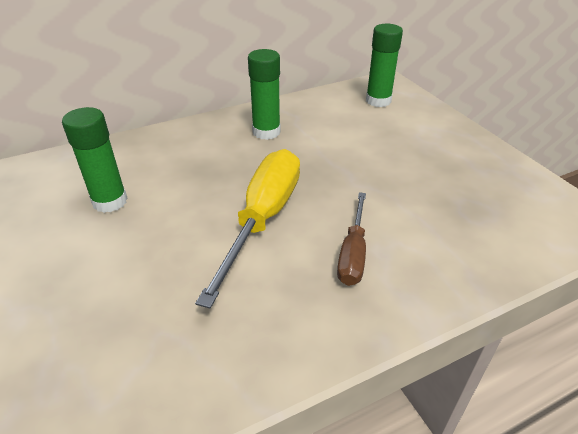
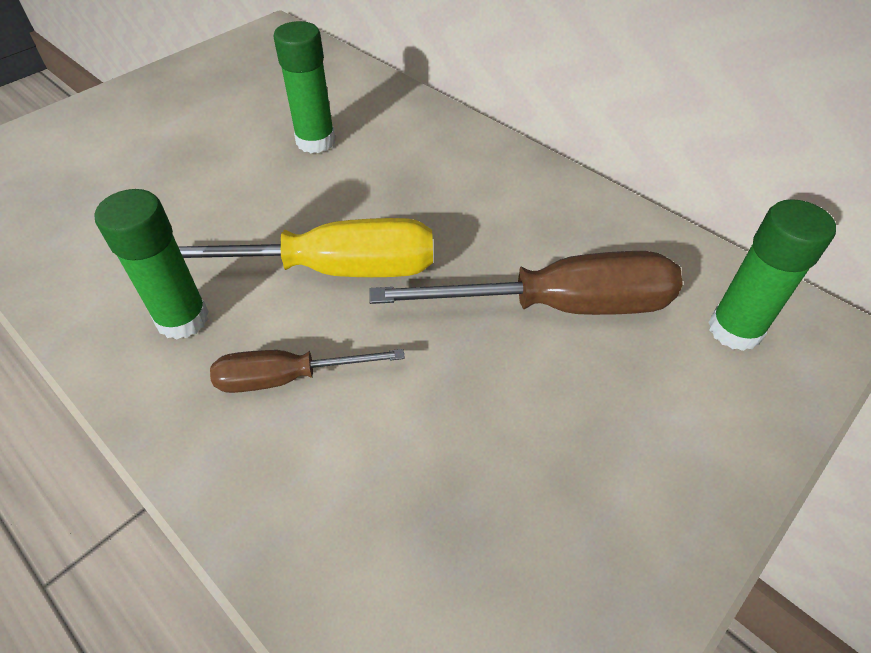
camera: 70 degrees right, 10 degrees up
green glue stick [248,49,281,140] -> green glue stick moved to [95,189,209,340]
none -> brown screwdriver [369,251,683,315]

